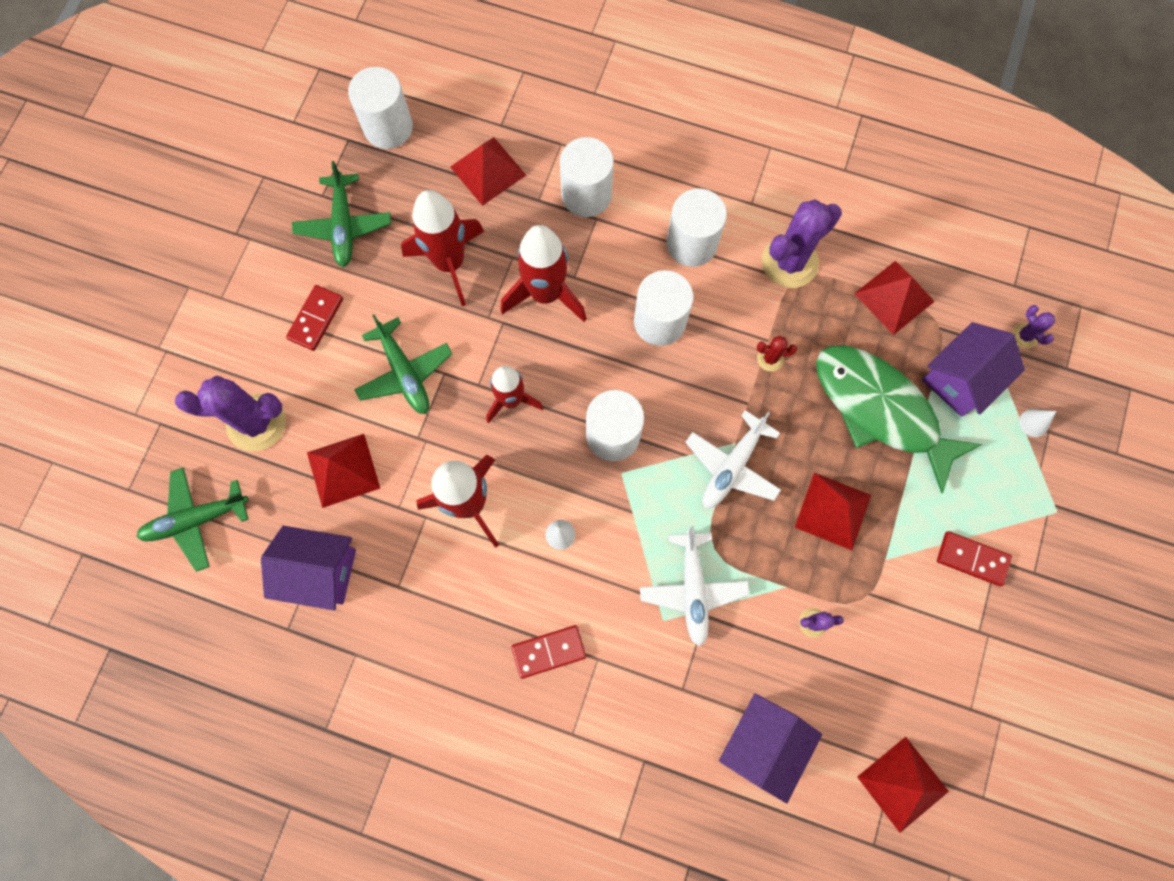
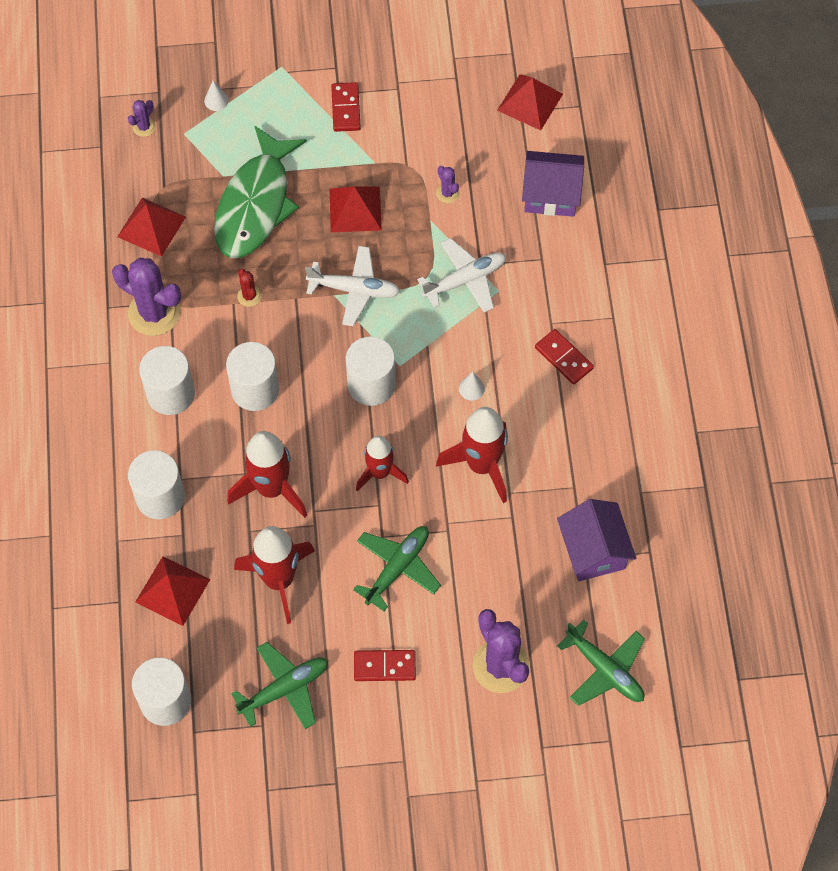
camera: 115 degrees left, 10 degrees down
red pyramid [307,434,380,508] -> none
purple house [922,322,1025,417] -> none

